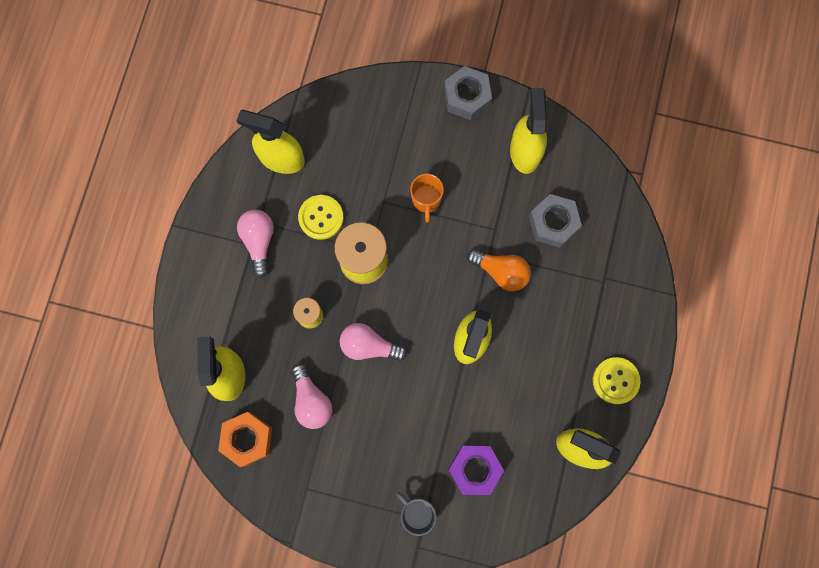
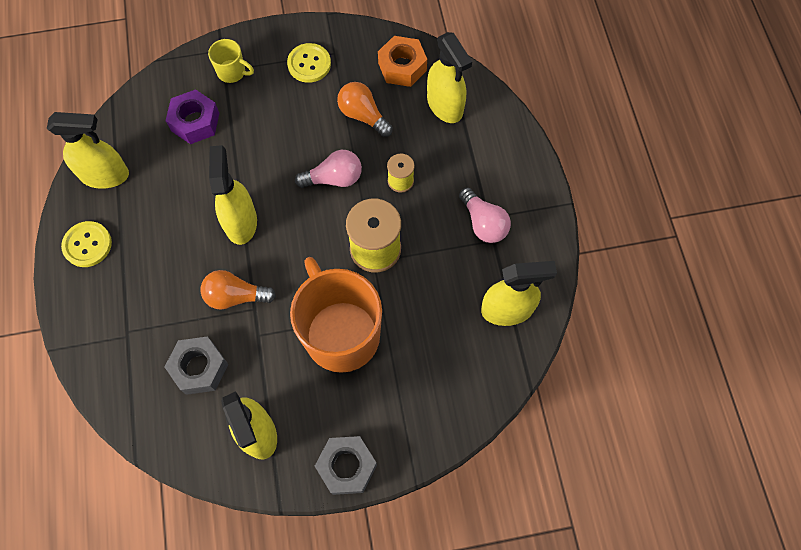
camera: 155 degrees right, 10 degrees down
pink light bulb [291,364,332,429] -> orange light bulb [337,82,393,137]
yellow button [298,195,344,240] -> yellow button moved to [287,43,331,83]
grey mug [396,492,437,536] -> yellow mug [208,39,254,83]
orange mug [410,174,444,223] -> orange mug [290,257,382,373], size x2.31

